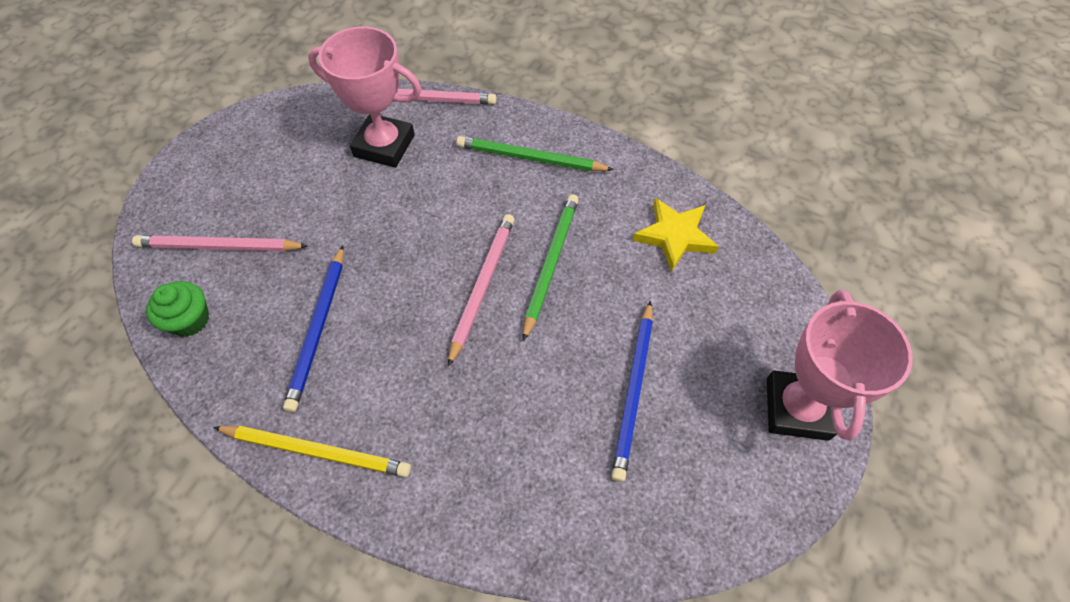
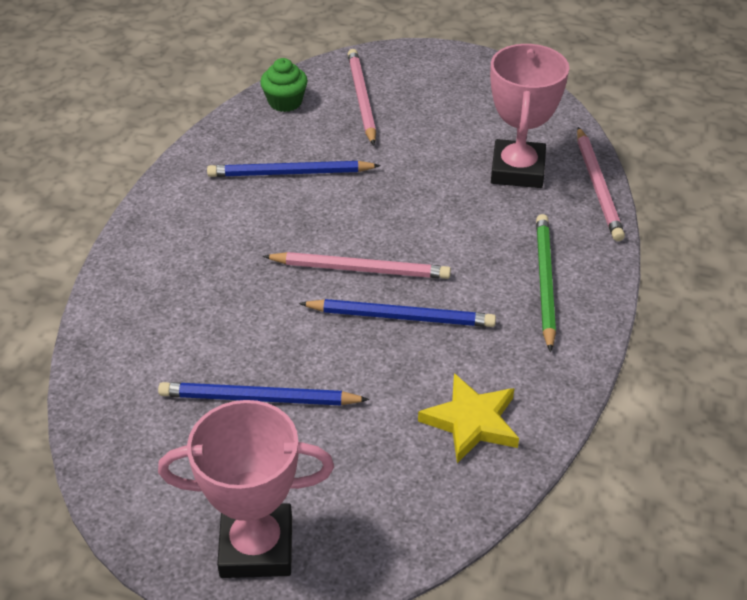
camera: 80 degrees right, 15 degrees down
yellow pencil [213,426,411,477] -> none
green pencil [523,194,579,341] -> blue pencil [299,299,496,327]

